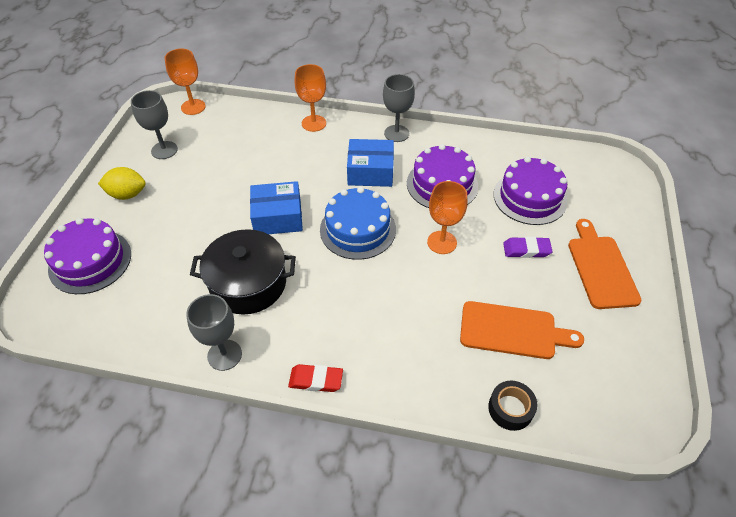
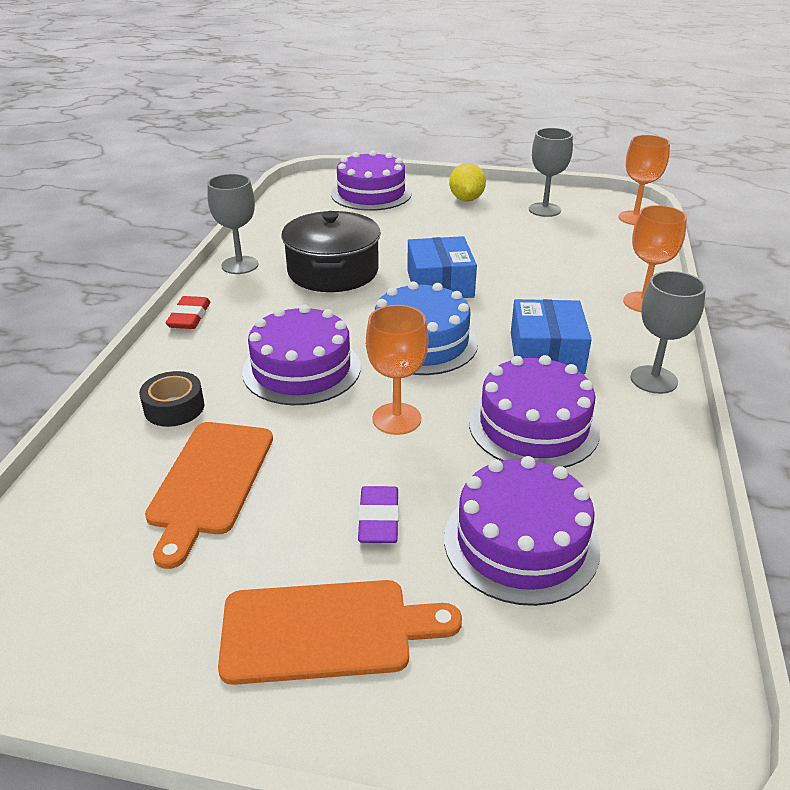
camera: 90 degrees right, 15 degrees down
black tape [488,381,538,431] -> black tape moved to [139,371,205,427]
none -> purple cake [242,305,361,405]

